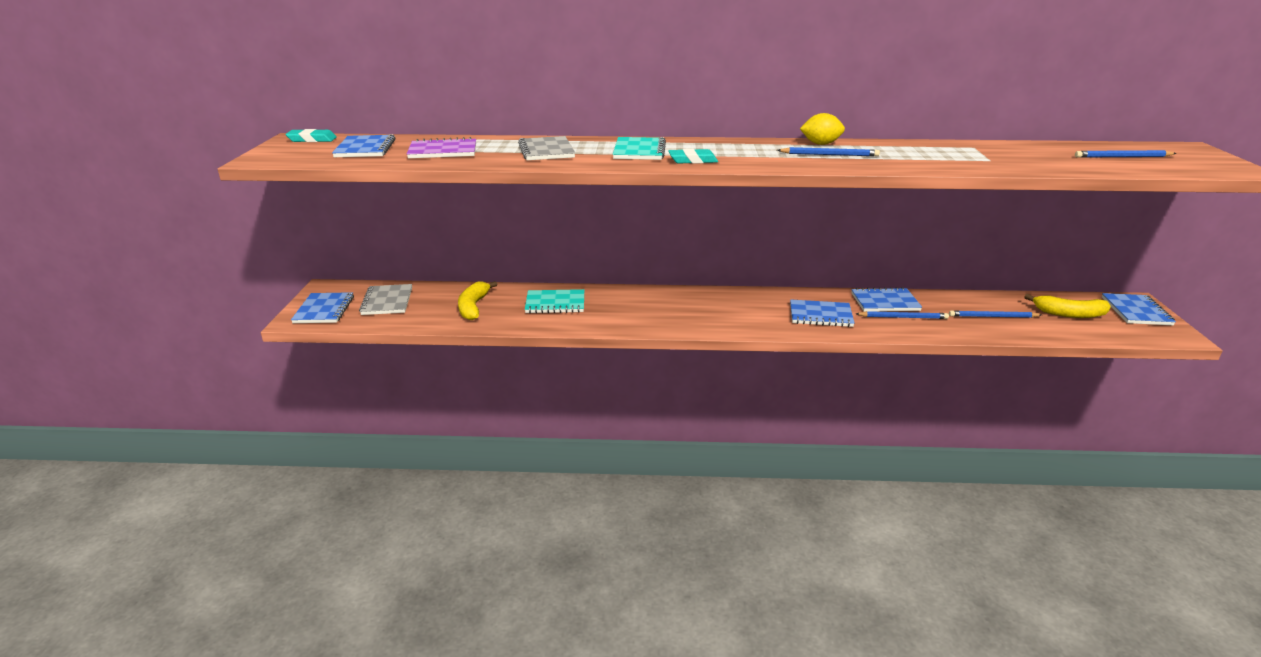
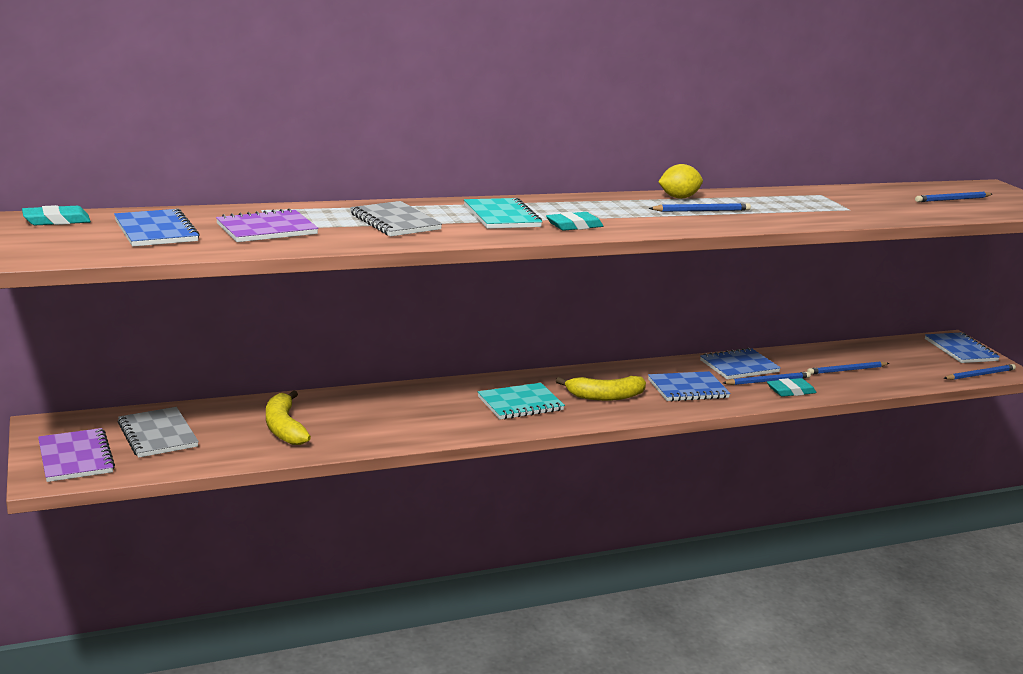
camera: 25 degrees left, 5 degrees down
blue notebook [291,292,354,323] -> purple notebook [38,428,115,482]
turquoise notebook [525,289,584,314] -> turquoise notebook moved to [478,383,565,419]
yellow banana [1025,294,1111,318] -> yellow banana moved to [556,376,646,401]
none -> turquoise eraser [767,378,817,397]
none -> blue pencil [944,364,1016,380]

